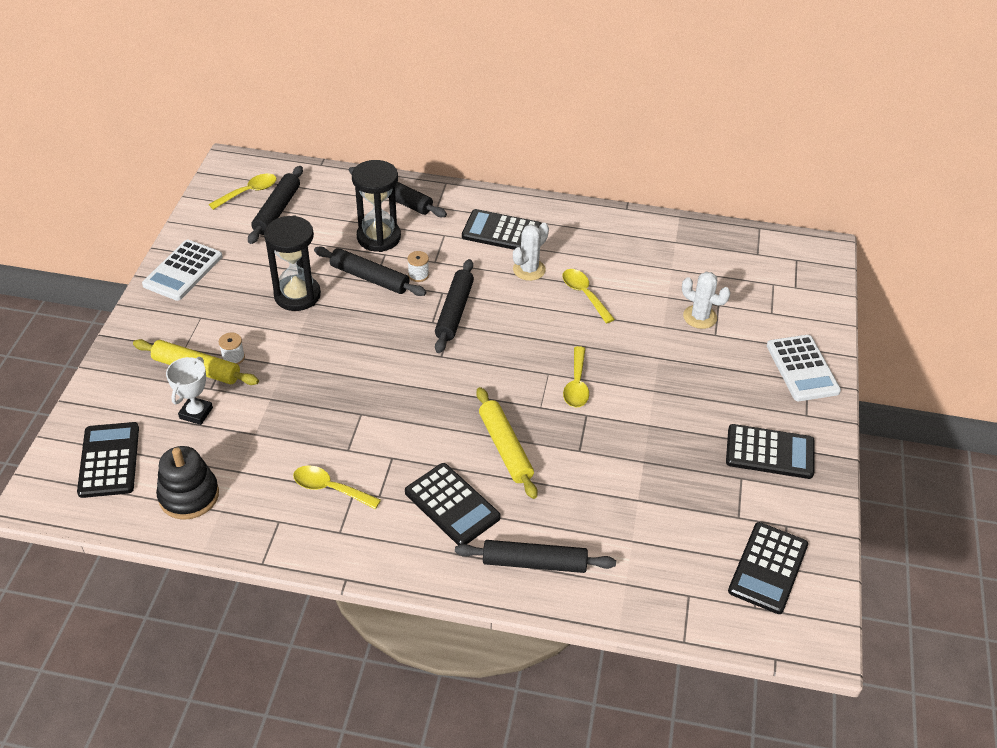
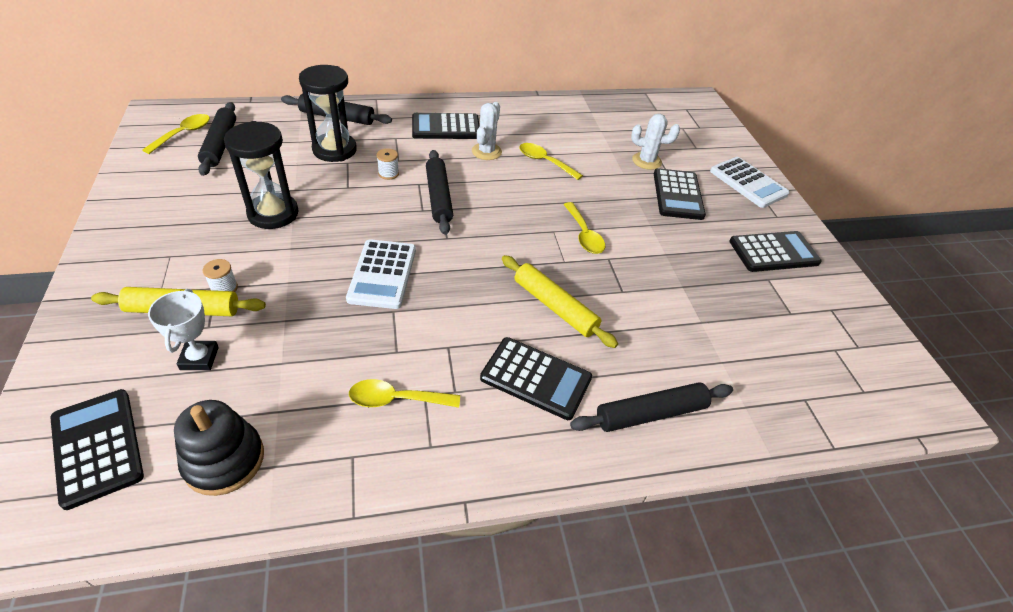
camera: 25 degrees left, 0 degrees up
white calculator [142,240,223,301] -> white calculator moved to [346,239,416,309]
black rolling pin [314,246,426,296] -> none
black calculator [728,522,808,614] -> black calculator moved to [654,168,706,220]

